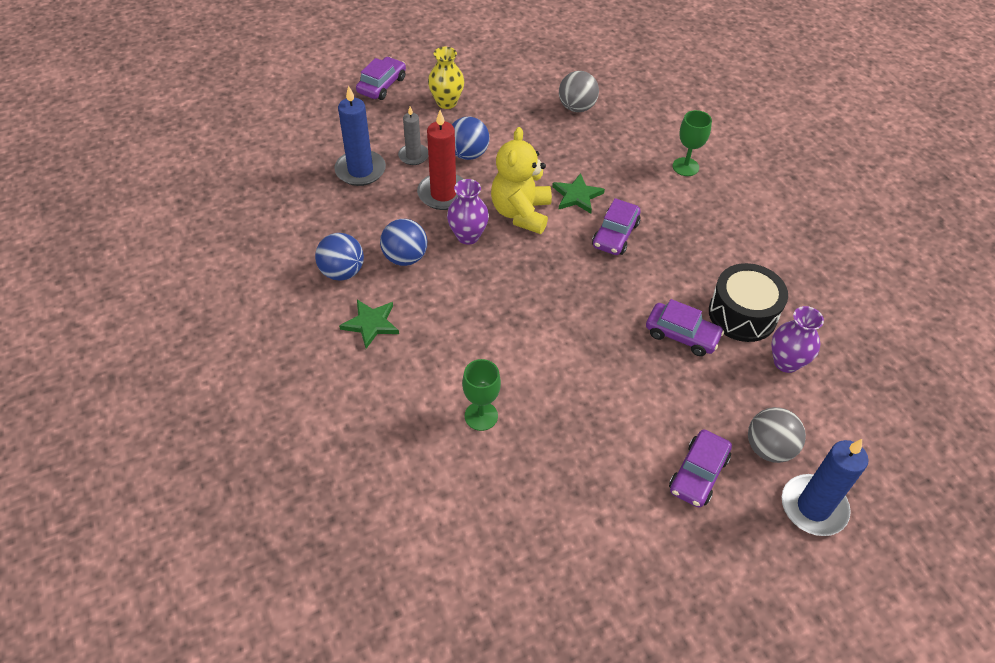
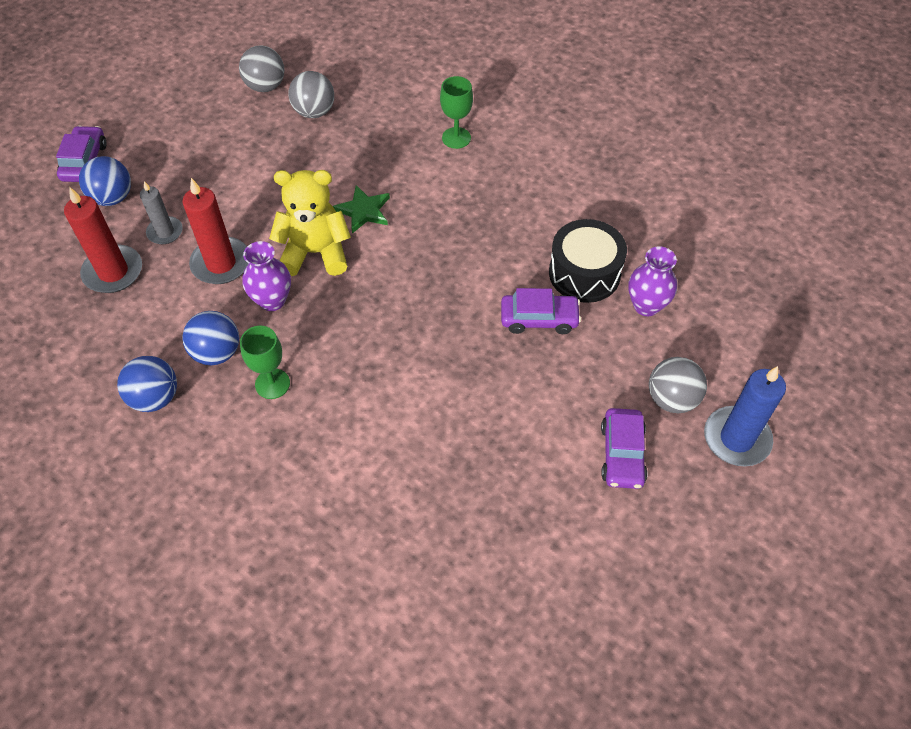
camera: 25 degrees left, 5 degrees up
blue candle [334,85,386,186] -> red candle [64,187,142,293]
green star [339,299,399,349] -> none
yellow vase [428,47,464,109] -> none
blue ball [452,116,489,160] -> blue ball moved to [79,156,131,206]
green goblet [462,359,501,431] -> green goblet moved to [240,326,290,399]
yellow teddy bear [491,127,552,234] -> yellow teddy bear turned 105 degrees clockwise [269,170,351,276]
purple car [592,198,641,255] -> none
none -> grey ball [239,45,285,92]

